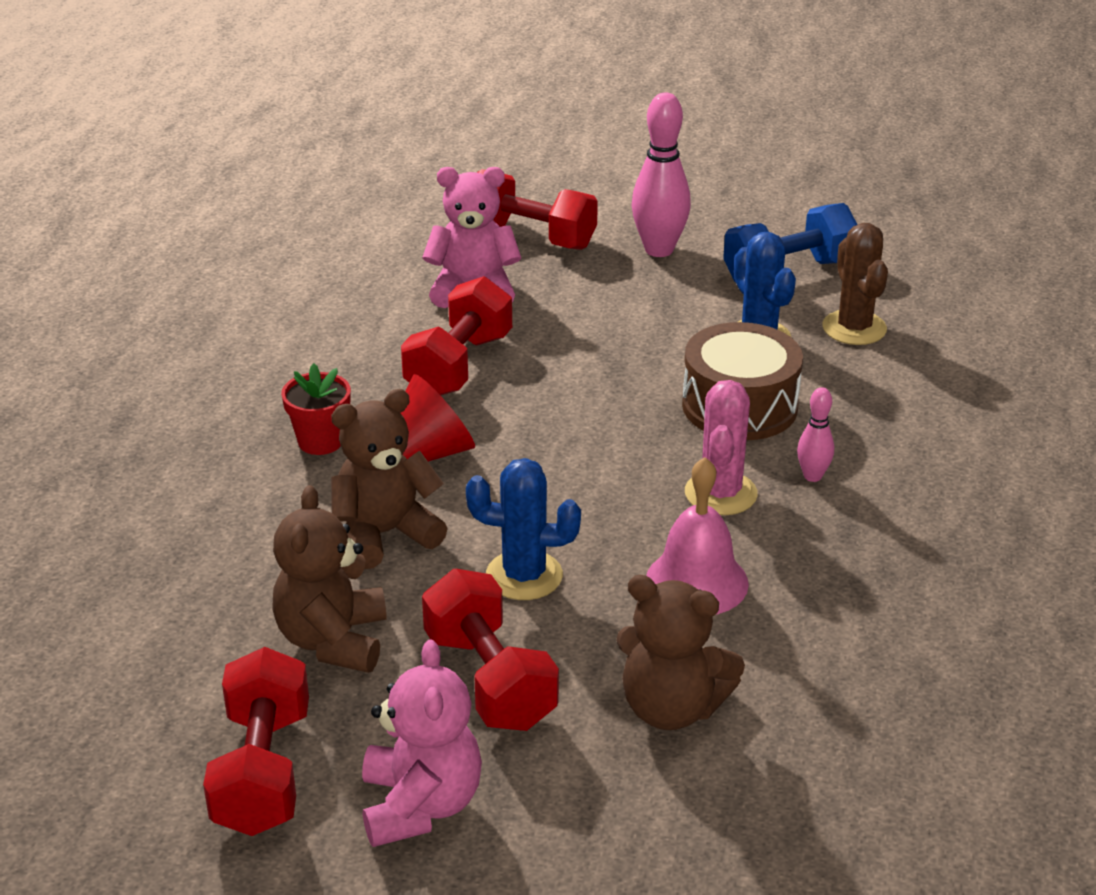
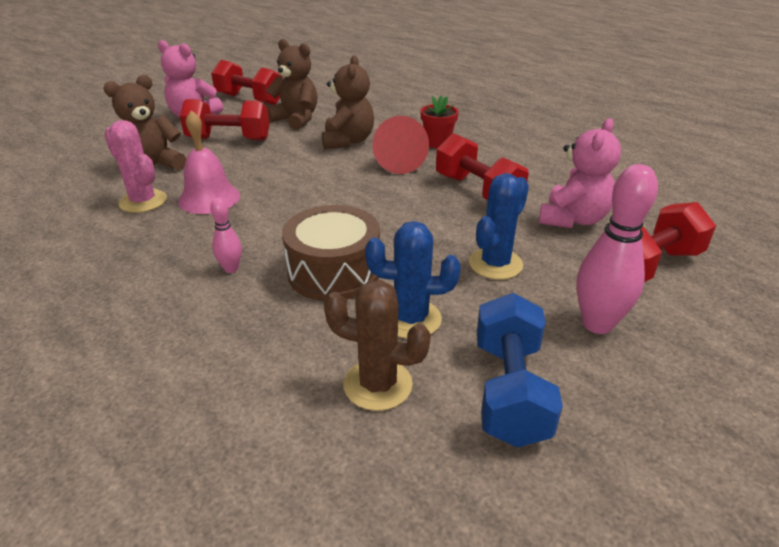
camera: 120 degrees right, 0 degrees up
blue cactus [466,458,581,600] -> blue cactus moved to [469,173,529,280]
pink cactus [685,380,758,515] -> pink cactus moved to [104,120,167,213]

